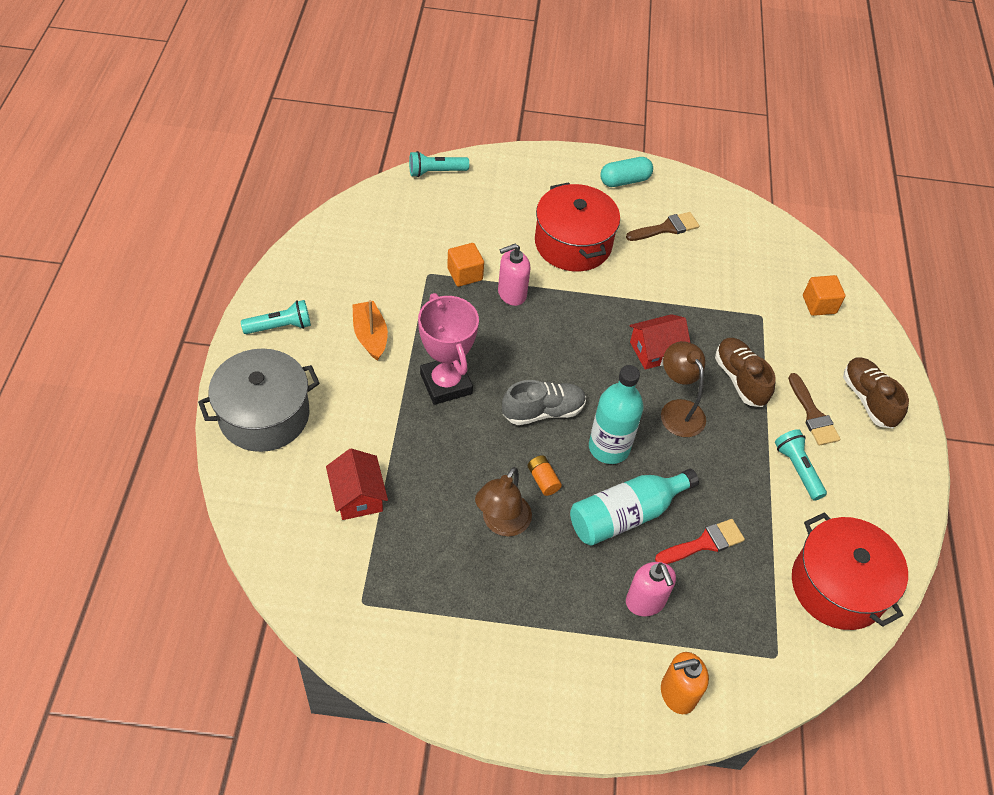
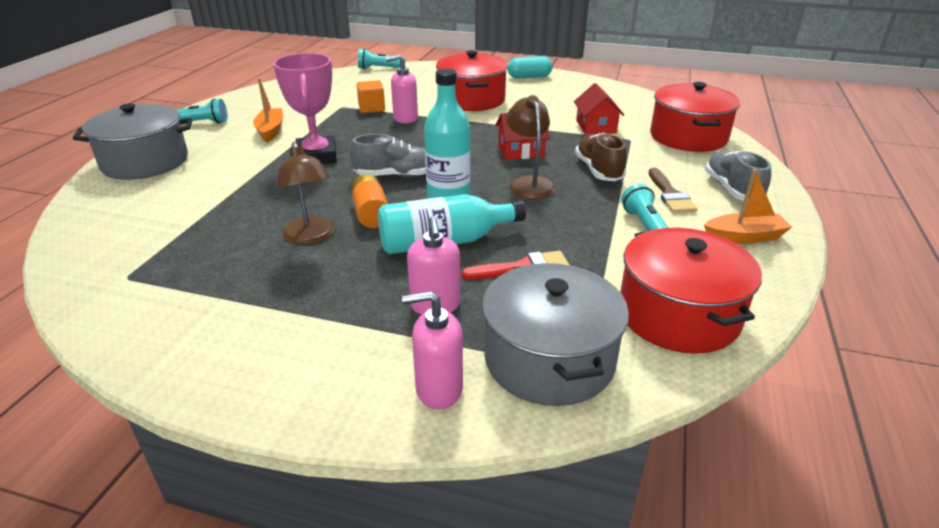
camera: 15 degrees right, 20 degrees down
red house [326,449,388,520] -> red house moved to [574,83,624,135]
brown lamp [475,467,532,537] -> brown lamp turned 60 degrees counterclockwise [276,142,335,245]
orange battery [528,455,562,496] -> orange battery [350,174,388,228], size x1.50
brown brush [626,212,699,241] -> none
orange soap dispenser [661,652,709,714] -> pink soap dispenser [402,291,463,409]
orange cube [803,275,845,316] -> red pot [650,82,740,152]
brown shoe [843,357,909,428] -> grey shoe [705,150,771,201]
none -> grey pot [482,263,629,406]
none -> orange boat [704,169,792,244]

